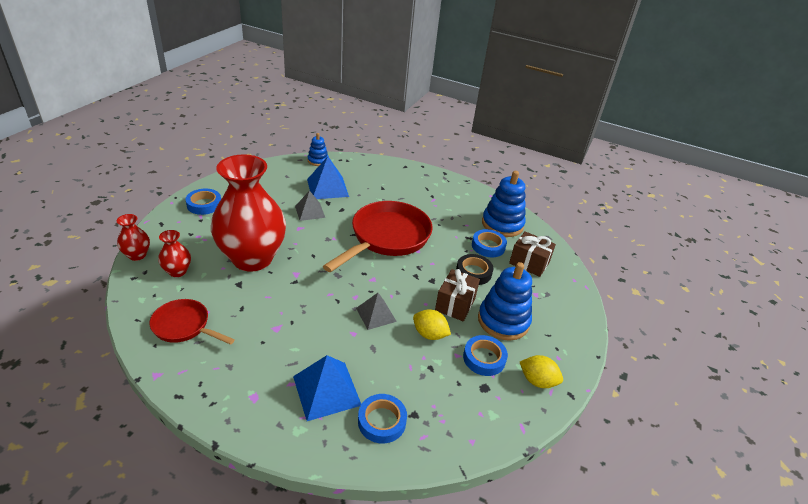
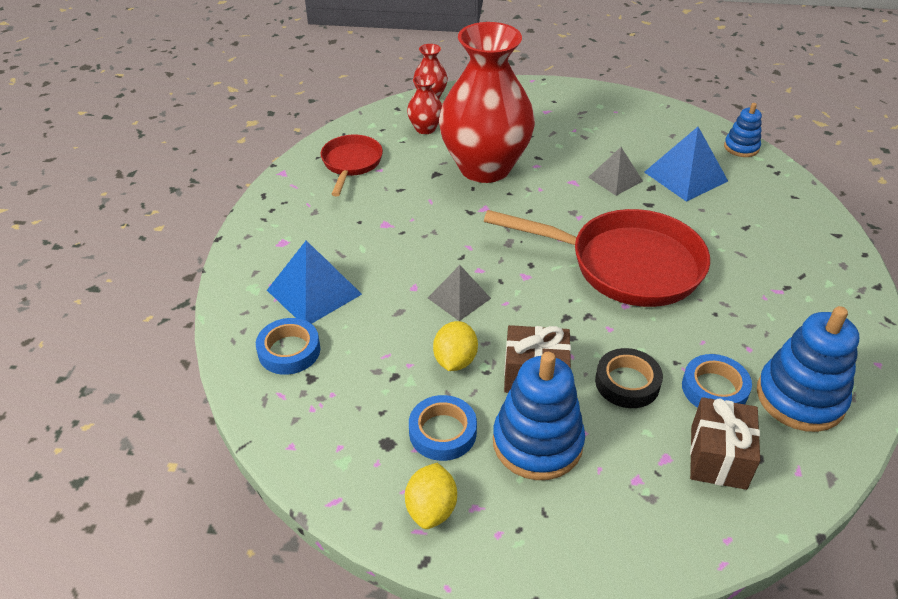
camera: 75 degrees right, 5 degrees up
blue tape [185,188,221,215] -> none

